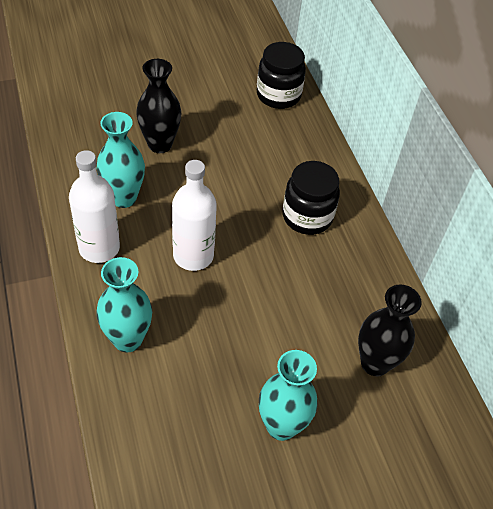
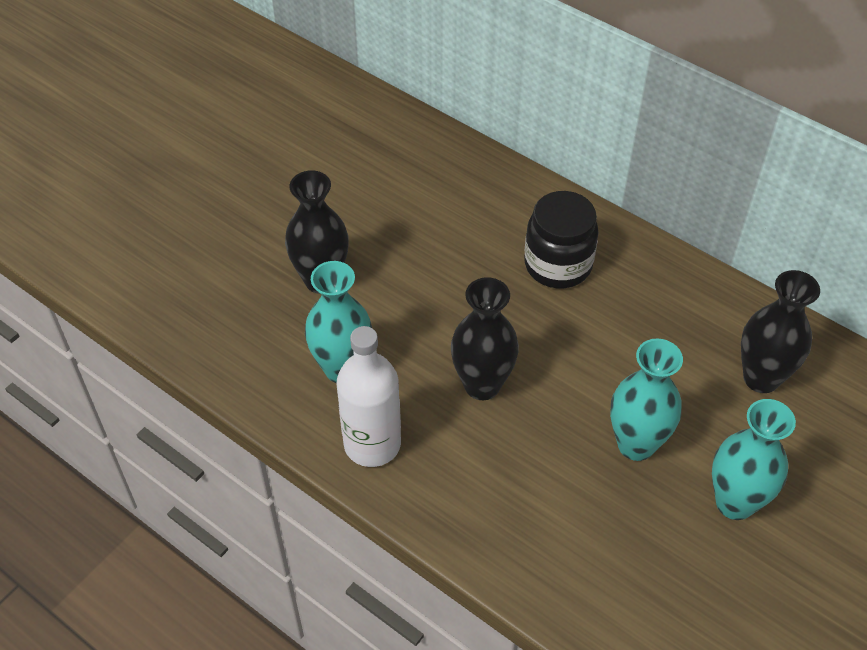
camera: 30 degrees left, 0 degrees up
turquoise vase [96,257,152,352] -> turquoise vase moved to [610,338,683,461]
white bottle [172,160,217,271] -> black vase [451,277,519,400]
black jar [257,42,306,109] -> none

